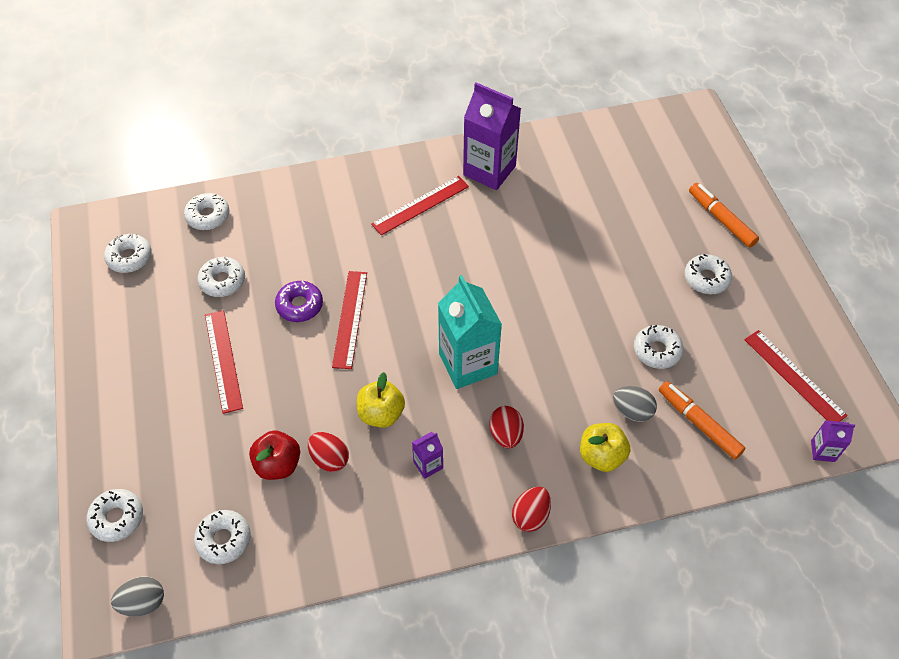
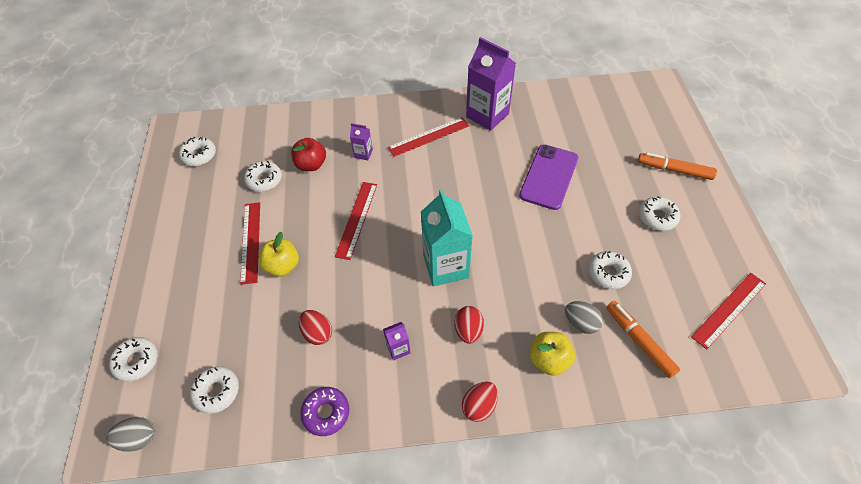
camera: 10 degrees right, 0 degrees up
white donut [184,193,230,230] -> none
red apple [249,430,300,480] -> red apple moved to [291,138,326,171]
purple donut [275,281,323,322] -> purple donut moved to [300,387,349,436]
yellow apple [357,372,405,428] -> yellow apple moved to [258,232,299,277]
orange marker [689,183,759,248] -> orange marker turned 45 degrees counterclockwise [638,152,717,180]
red ruler [744,330,848,422] -> red ruler turned 75 degrees clockwise [691,273,766,350]
purple carton [811,420,855,462] -> purple carton moved to [350,123,373,160]
none -> purple phone [519,144,578,210]

